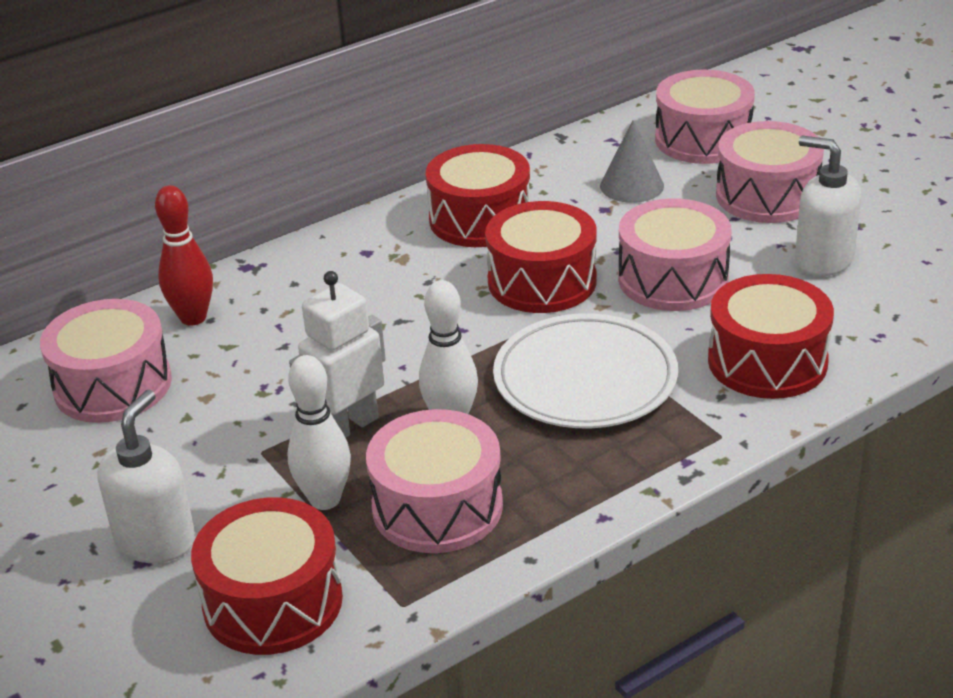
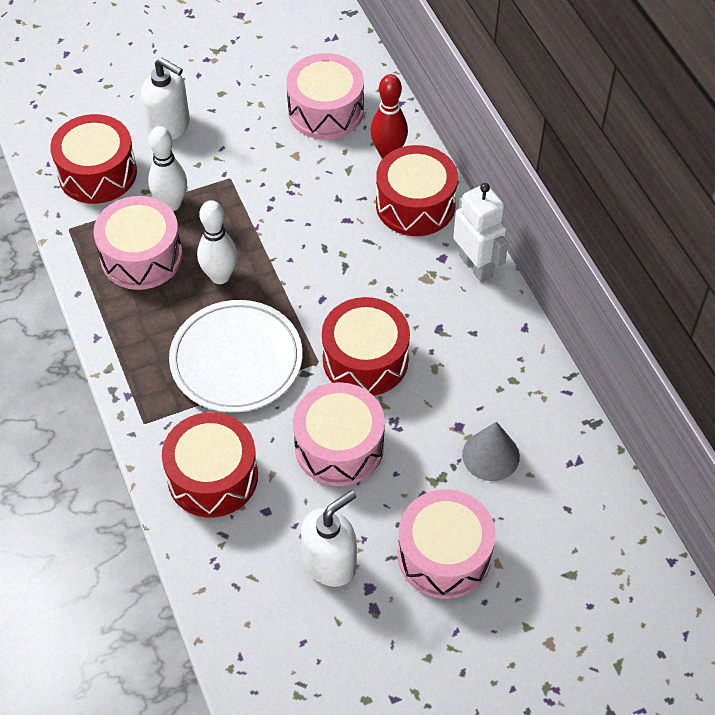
camera: 100 degrees right, 20 degrees up
white robot [289,271,386,438] -> white robot moved to [453,183,508,282]
red drum [426,144,531,247] -> red drum moved to [376,145,458,236]
pink drum [655,70,755,164] -> none

